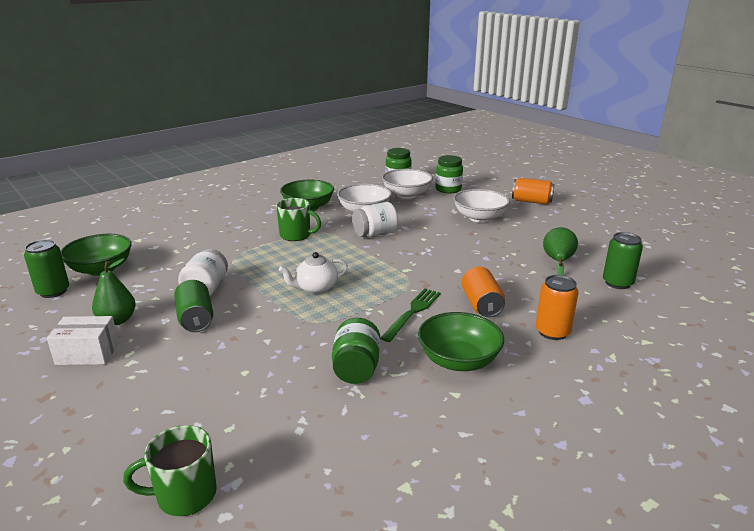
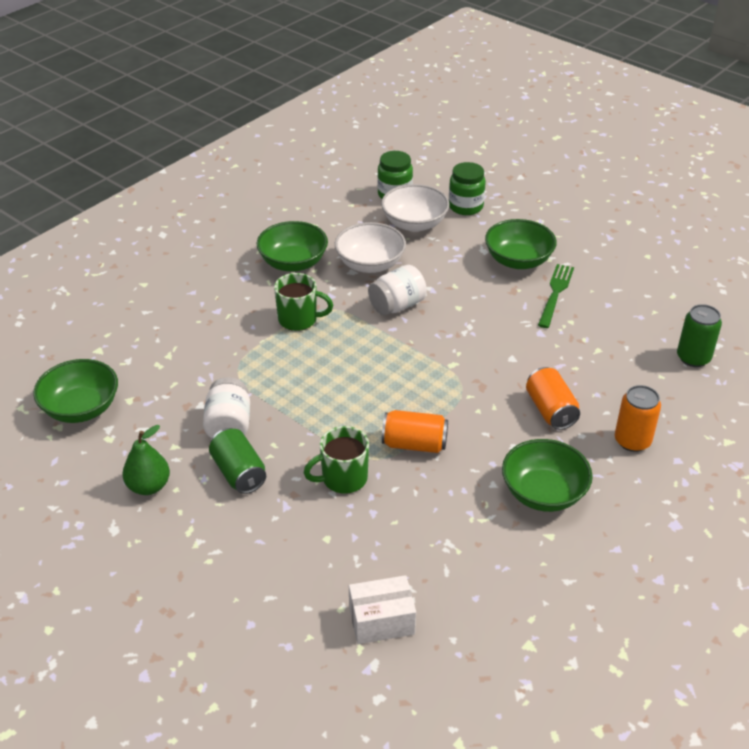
camera: 10 degrees left, 15 degrees up
green can [24,239,69,298] -> none
white box [47,316,119,365] -> white box moved to [349,575,416,644]
green mug [123,425,217,516] -> green mug moved to [304,426,369,494]
white teapot [279,252,348,294] -> none
green jar [332,318,380,384] -> none
green fork [380,289,441,342] -> green fork moved to [538,264,574,328]
white bowl [454,189,510,223] -> green bowl [485,219,557,269]
orange can [512,178,554,204] -> orange can moved to [382,410,448,453]
green pear [543,227,578,275] -> none

